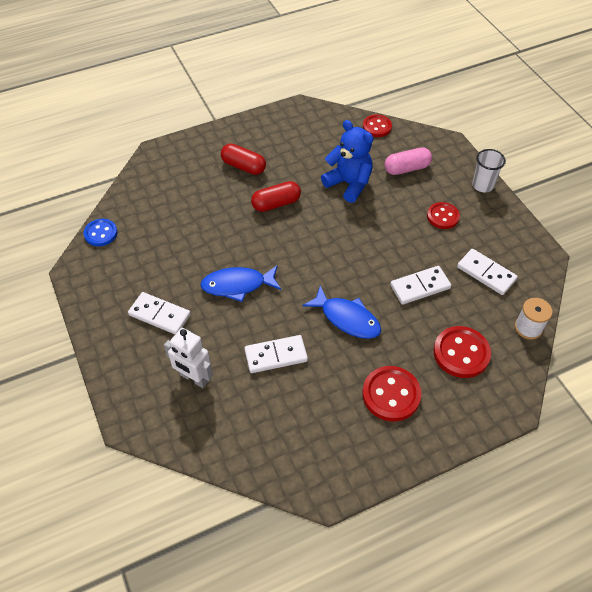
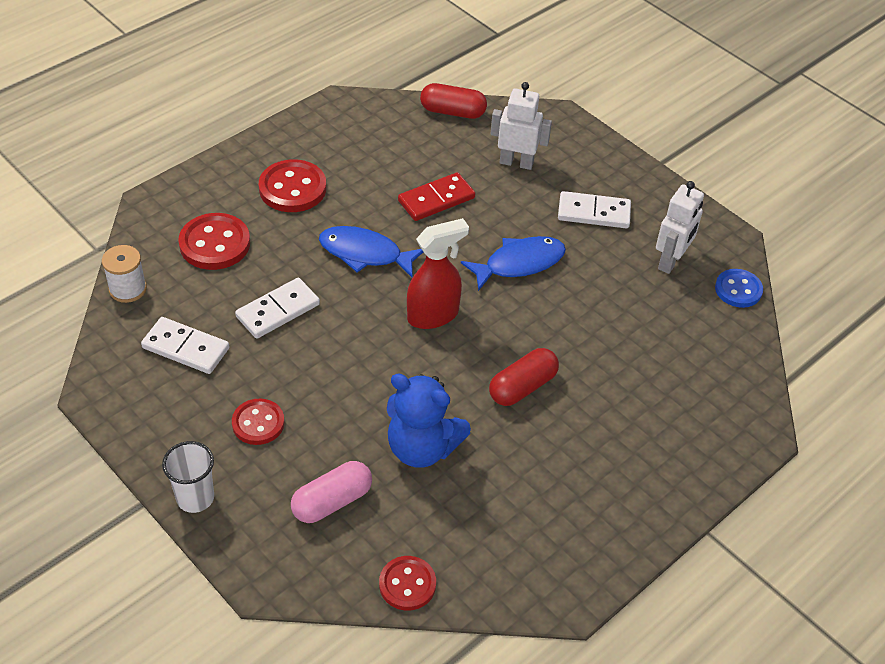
camera: 160 degrees right, 5 degrees down
red capsule [221,144,266,175] -> red capsule moved to [420,83,487,119]
white domino [244,335,308,373] -> red domino [398,172,475,221]
none -> red spray bottle [407,218,469,329]
none -> white robot [656,181,704,274]

